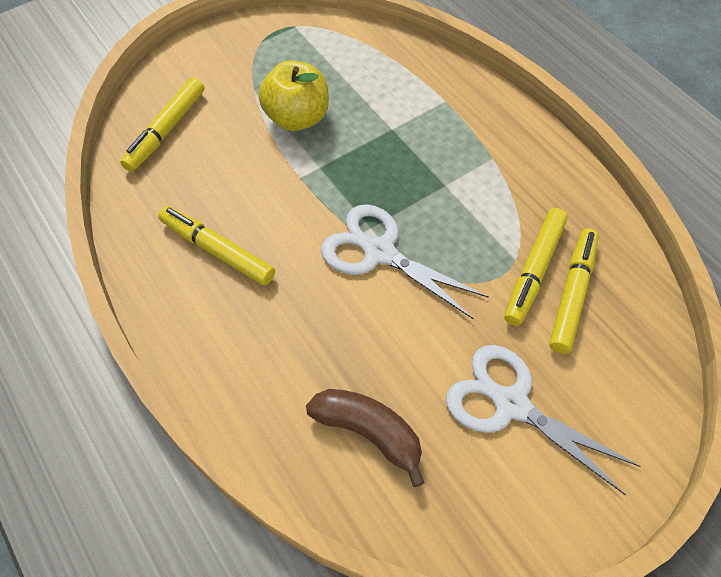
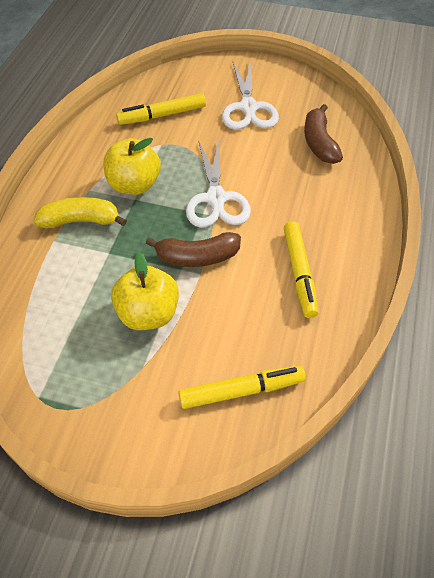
camera: 130 degrees left, 5 degrees down
yellow marker [504,208,568,326] -> none
none -> yellow banana [33,197,127,228]
none -> yellow apple [104,138,161,195]
none -> brown banana [146,232,241,267]

